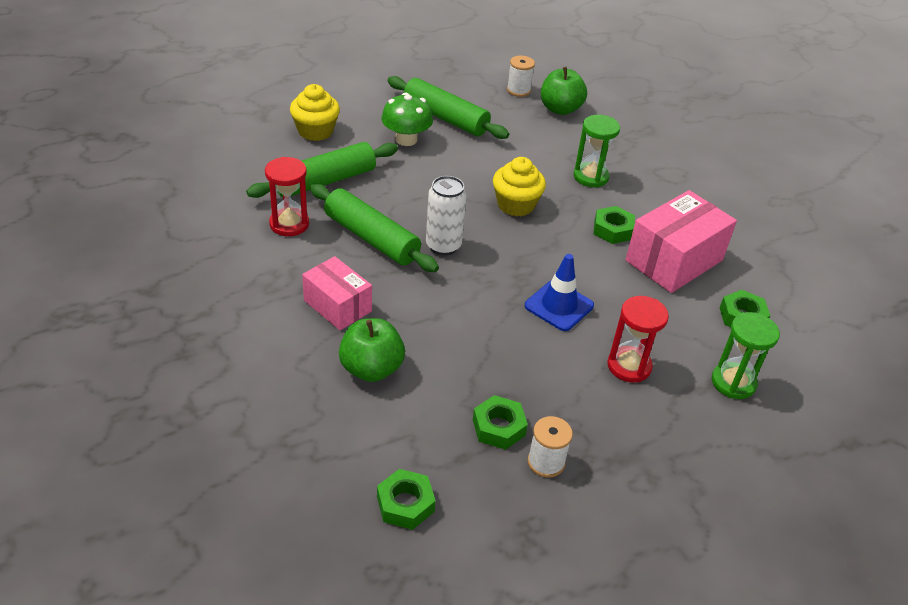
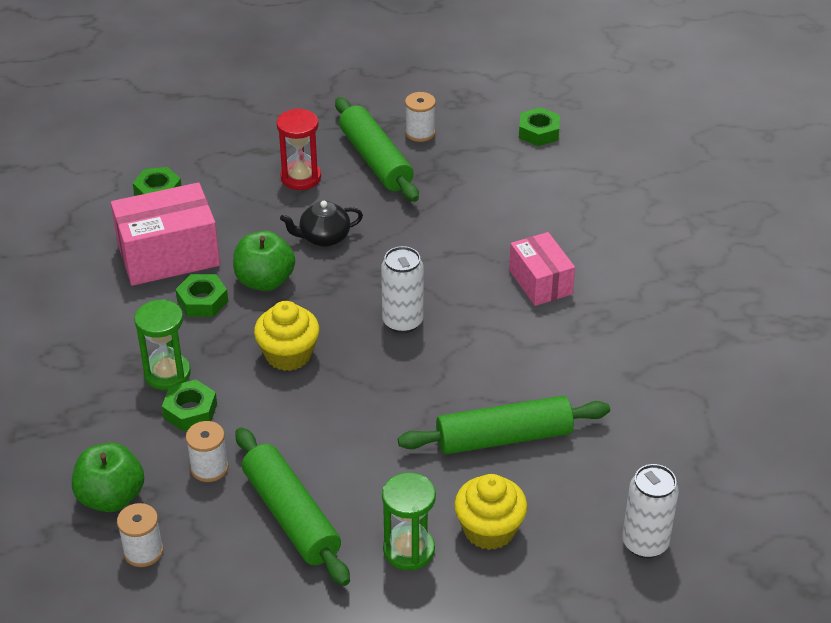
camera: 155 degrees left, 0 degrees up
red hourglass [265,157,309,236] -> none
green rolling pin [310,184,439,272] -> green rolling pin moved to [335,97,419,202]
green apple [339,318,405,382] -> green apple moved to [233,231,295,291]
green mushroom [381,93,433,146] -> none
green nut [473,395,528,450] -> green nut moved to [162,380,217,431]
blue traffic cone [525,254,594,331] -> black teapot [280,201,363,247]
green hourglass [712,312,780,399] -> green hourglass moved to [382,472,436,570]
none -> white spool [186,421,229,482]
none -> white can [622,464,679,558]

